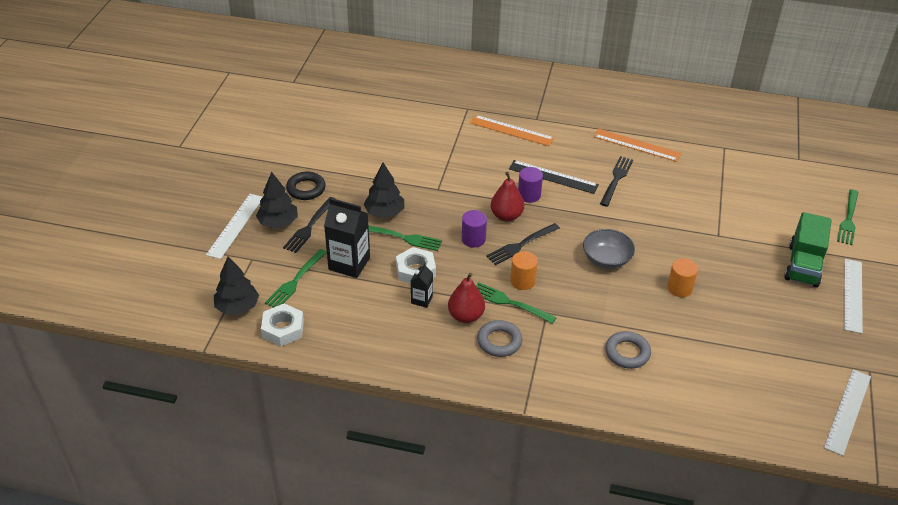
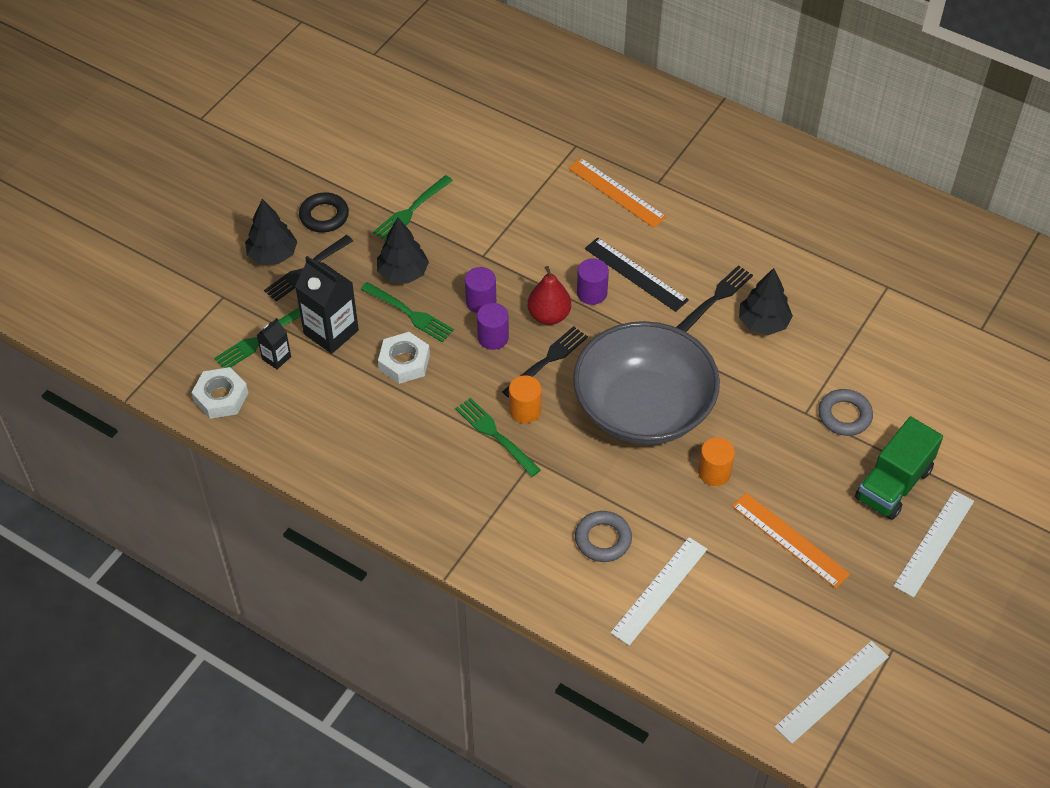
camera: 20 degrees right, 10 degrees up
white ruler [206,194,262,259] -> white ruler moved to [610,537,707,646]
black tree [214,256,259,315] -> black tree moved to [739,268,793,335]
black carton [411,263,433,308] -> black carton moved to [257,318,291,369]
red pear [448,273,485,323] -> none
grey ring [477,320,522,357] -> grey ring moved to [818,389,873,436]
black fork [486,223,560,265] -> black fork turned 150 degrees clockwise [502,326,588,398]
grey bowl [583,229,635,269] -> grey bowl [573,321,720,445], size x2.15
orange ruler [594,129,681,162] -> orange ruler moved to [732,493,850,588]
green fork [837,189,858,245] -> green fork moved to [373,175,453,241]
none -> purple cylinder [465,267,496,313]

